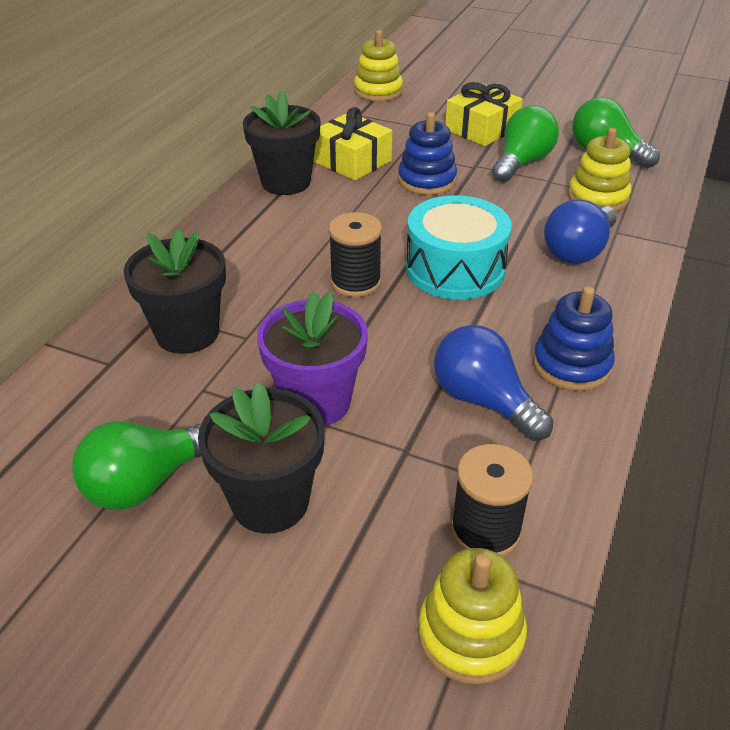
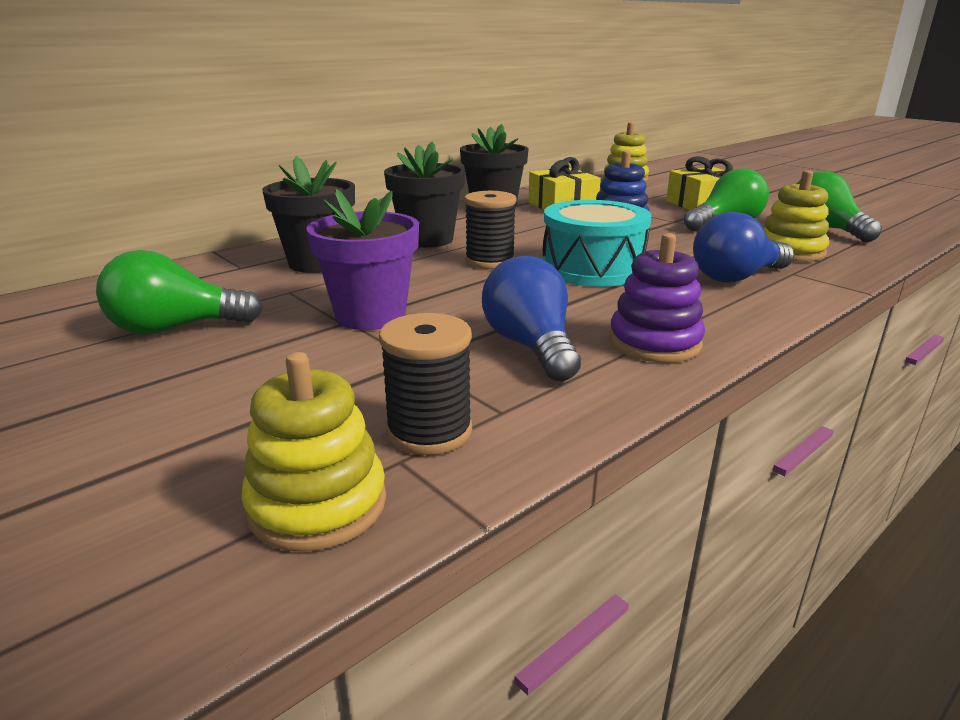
camera: 25 degrees right, 15 degrees down
black flower pot [198,382,325,533] -> black flower pot moved to [384,142,465,248]
blue stacking toy [533,286,615,391] -> purple stacking toy [609,233,705,363]

